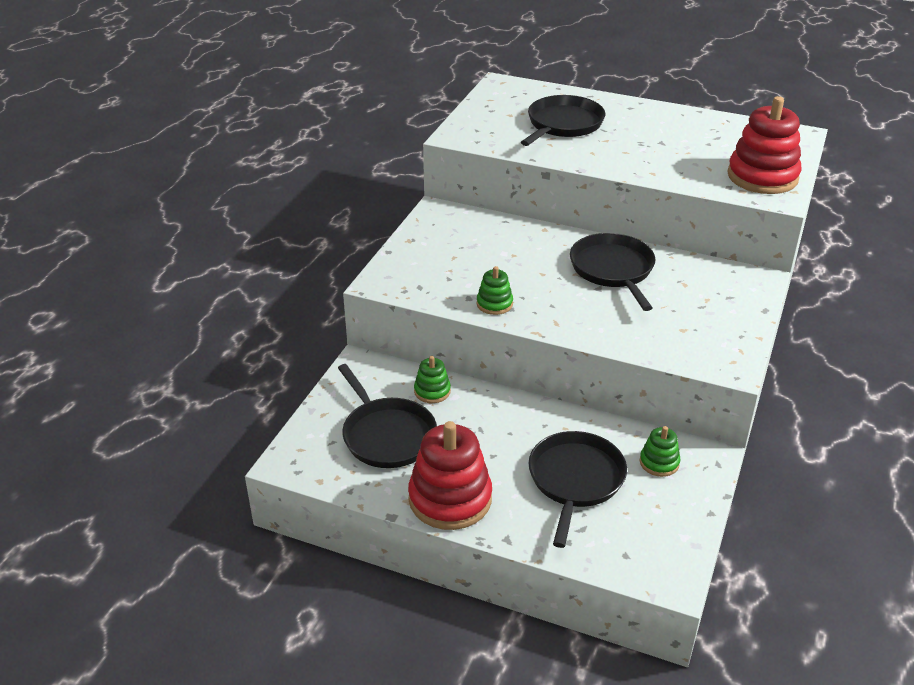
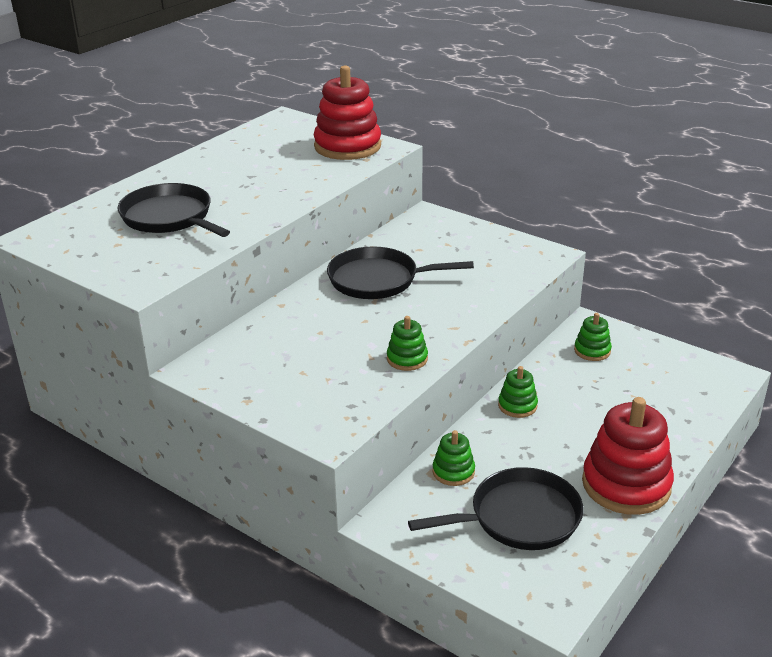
camera: 75 degrees left, 5 degrees down
black pan [529,431,627,548] -> none
none -> green stacking toy [498,366,538,418]

